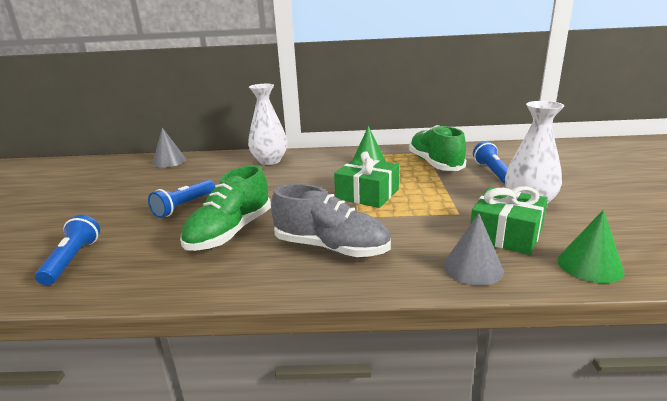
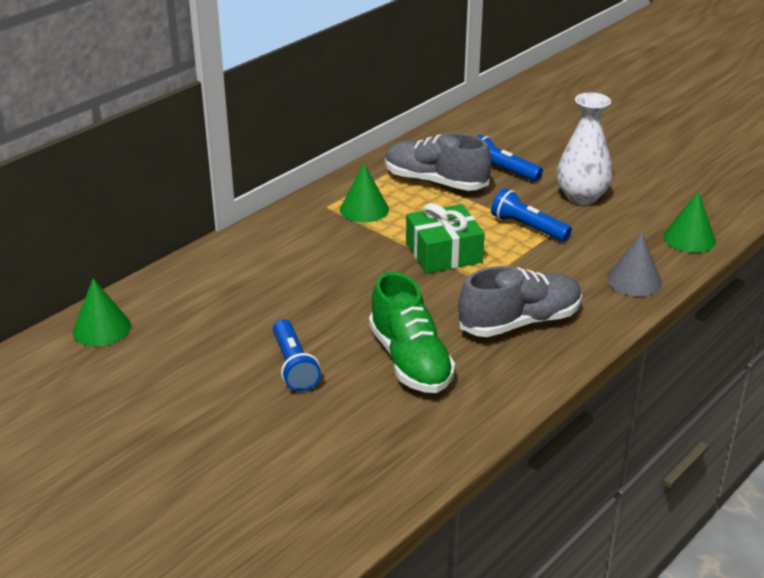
camera: 50 degrees left, 10 degrees up
blue flashlight [35,215,100,285] -> blue flashlight moved to [491,188,572,242]
grey cone [152,128,187,168] -> green cone [73,279,131,346]
white vase [248,84,287,165] -> none
green shoe [409,125,466,171] -> grey shoe [385,133,492,191]
green gift [470,186,548,255] -> none

